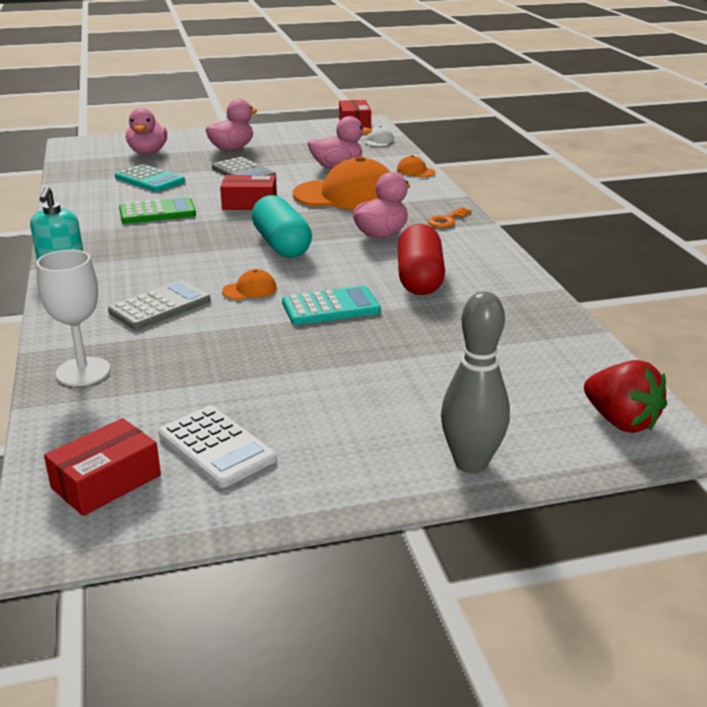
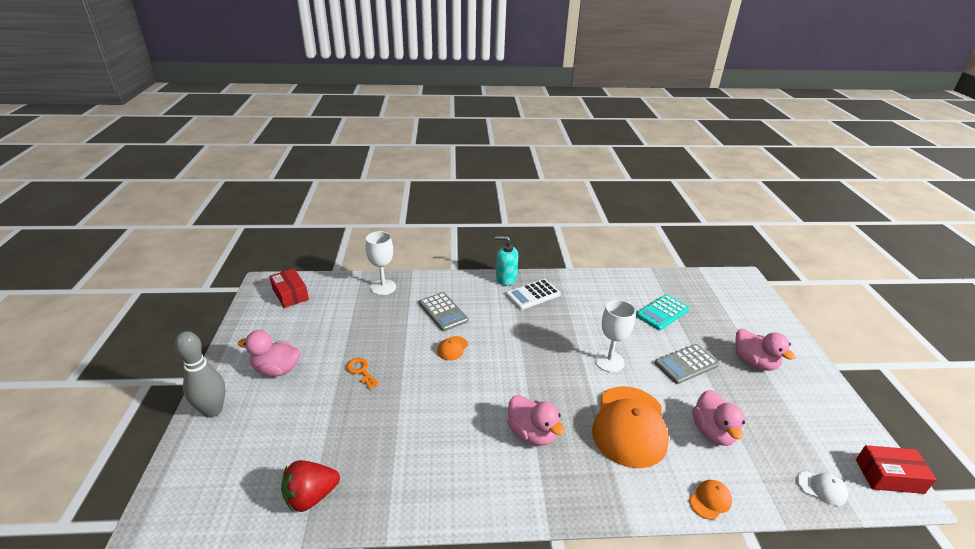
camera: 100 degrees right, 5 degrees up
green calculator [119,197,196,224] -> none
pink duck [126,108,167,155] -> pink duck moved to [238,330,301,376]
white calculator [158,406,277,488] -> white calculator moved to [506,279,561,310]
red box [220,175,277,210] -> white goblet [595,300,635,372]
orange cap [222,269,277,300] -> orange cap turned 45 degrees clockwise [437,336,468,361]
turquoise capsule [252,195,312,258] -> none
turquoise calculator [282,286,381,325] -> none
red capsule [398,224,445,295] -> none
orange key [428,207,472,228] -> orange key moved to [346,358,379,389]
red strawberry [584,360,667,433] -> red strawberry moved to [281,460,340,512]

